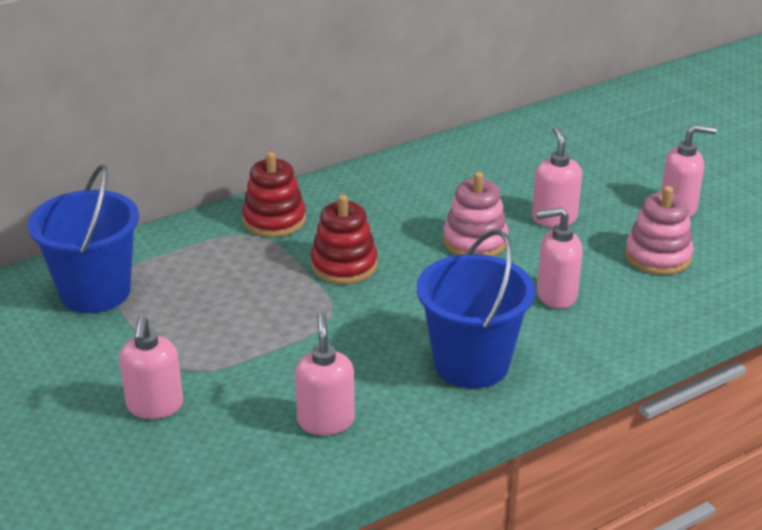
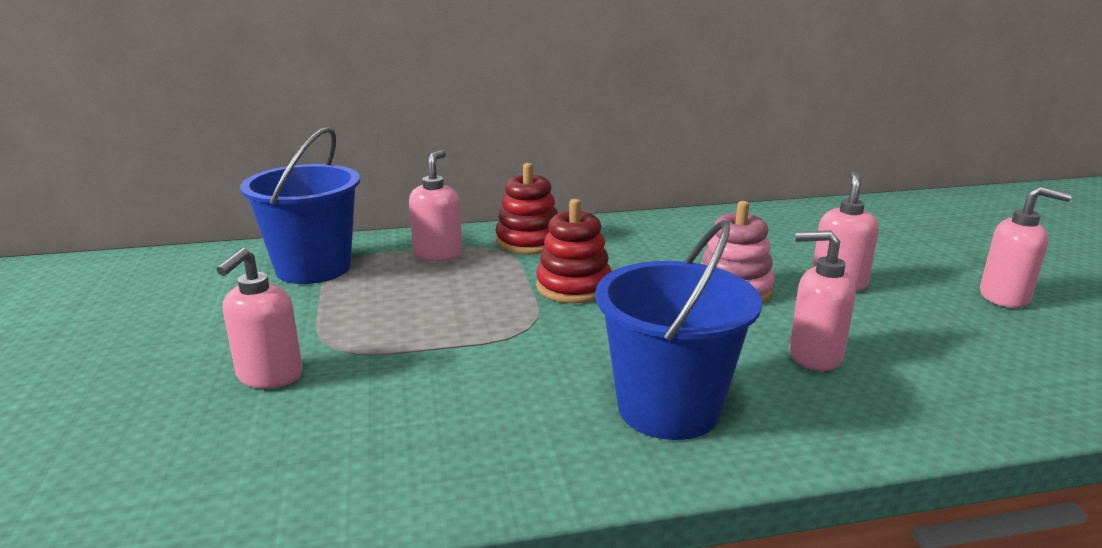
camera: 20 degrees right, 10 degrees down
pink soap dispenser [295,312,355,435] -> pink soap dispenser moved to [409,150,462,261]
pink stacking toy [625,186,694,275] -> none

